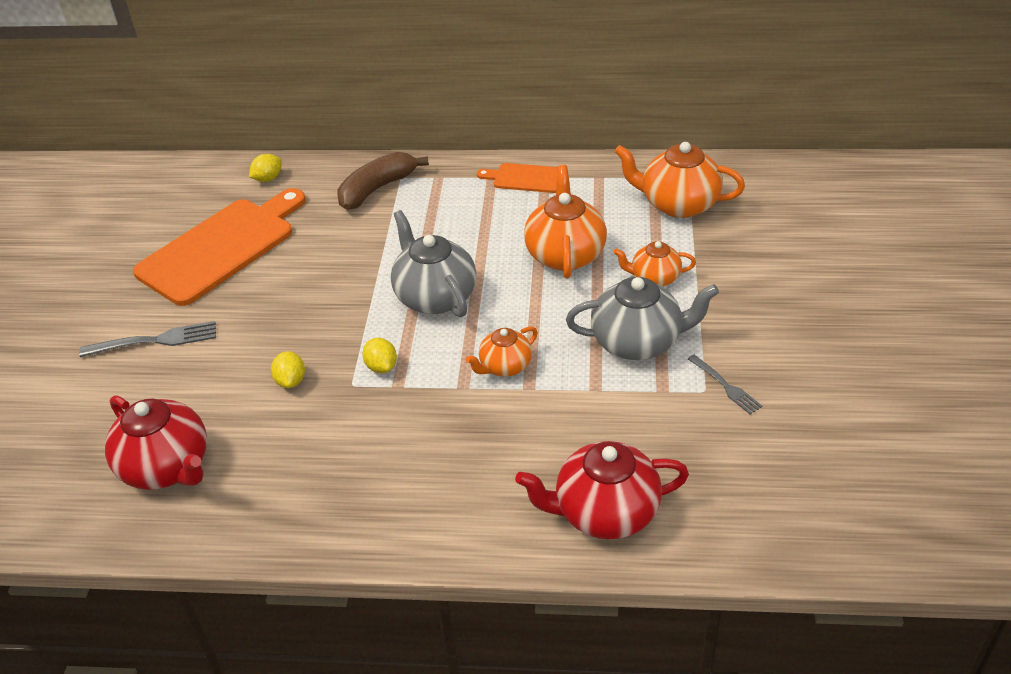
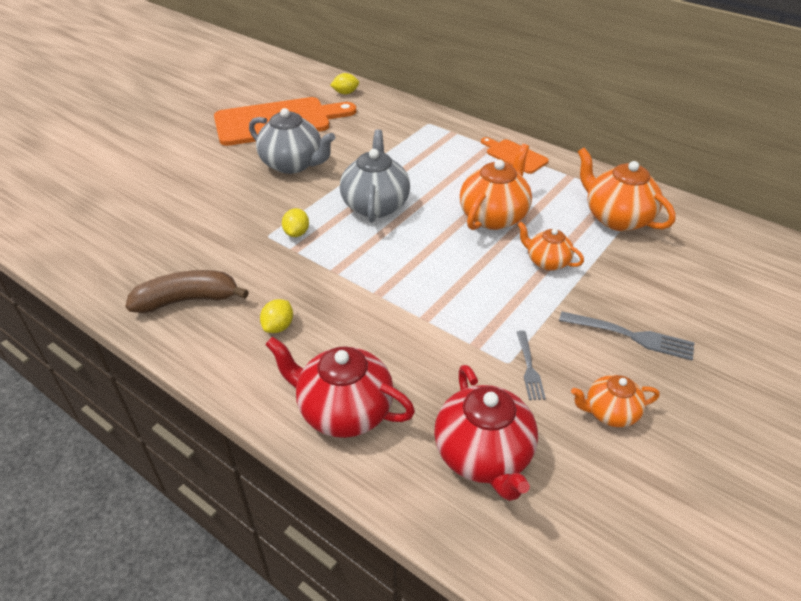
camera: 30 degrees right, 0 degrees up
grey fork [79,321,216,357] -> grey fork moved to [559,312,695,360]
red teapot [105,395,207,490] -> red teapot moved to [434,365,538,501]
yellow lemon [271,351,305,388] -> yellow lemon moved to [260,299,293,333]
brown banana [337,152,429,210] -> brown banana moved to [126,270,249,313]
orange teapot [466,327,538,377] -> orange teapot moved to [571,375,660,427]
grey teapot [566,277,719,360] -> grey teapot moved to [249,108,335,174]

